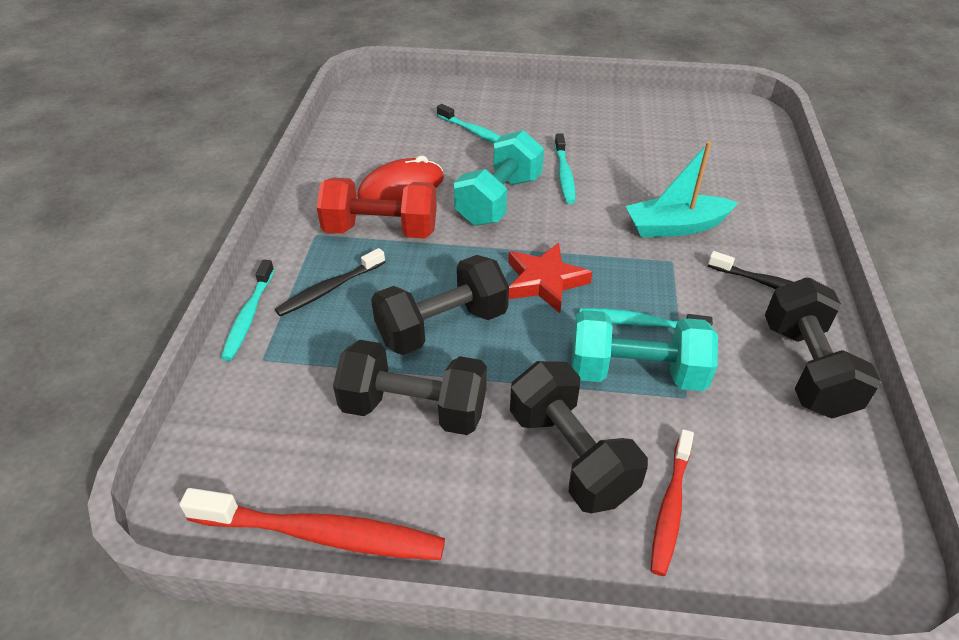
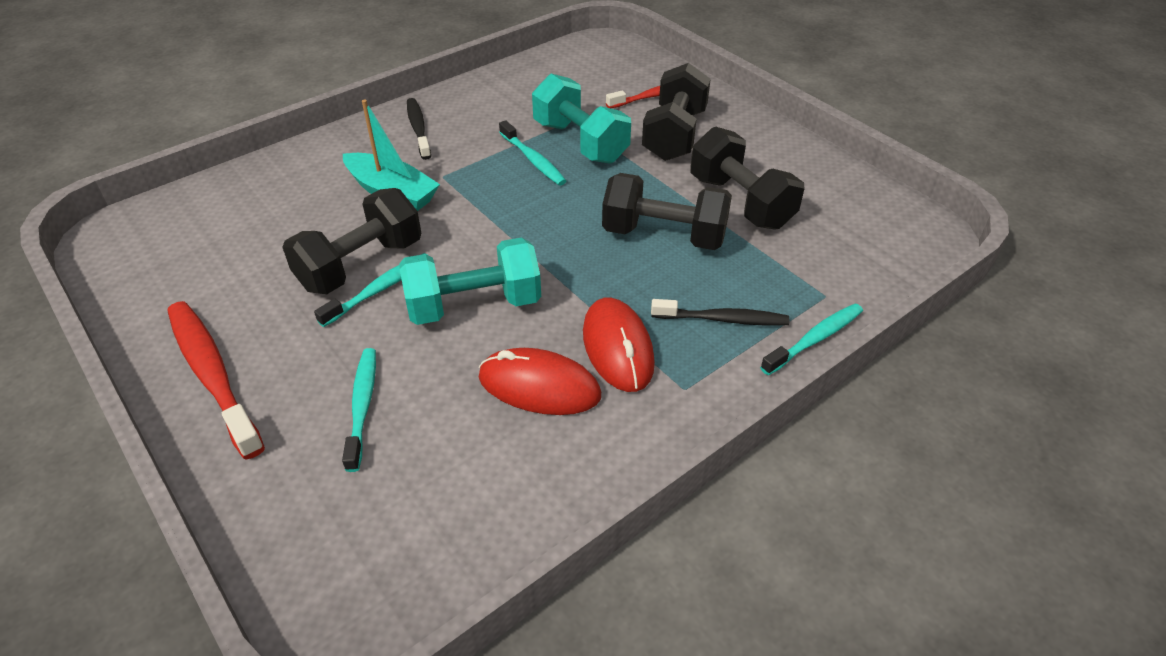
camera: 135 degrees left, 0 degrees up
red toothbrush [179,488,445,560] -> red toothbrush moved to [167,301,265,459]
red dumbbell [317,178,437,239] -> red mouse [583,298,655,392]
red star [508,243,592,313] -> none
black dumbbell [765,278,881,419] -> black dumbbell moved to [282,188,421,294]

